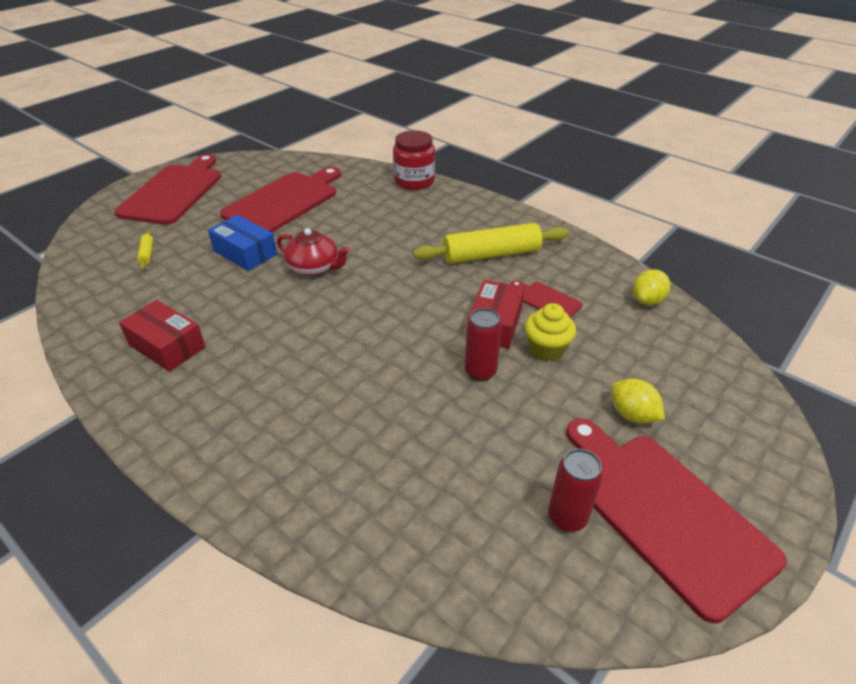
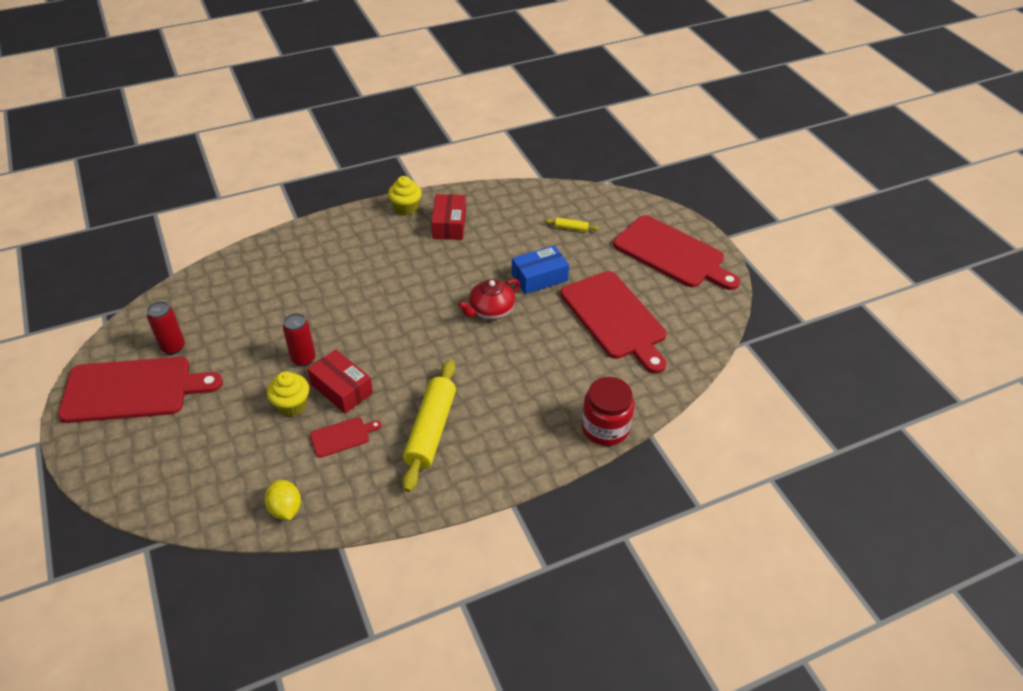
camera: 115 degrees right, 5 degrees up
red box [119,300,205,372] -> red box turned 60 degrees counterclockwise [431,194,466,240]
yellow lemon [611,378,665,424] -> none
none -> yellow cupcake [388,176,422,216]

